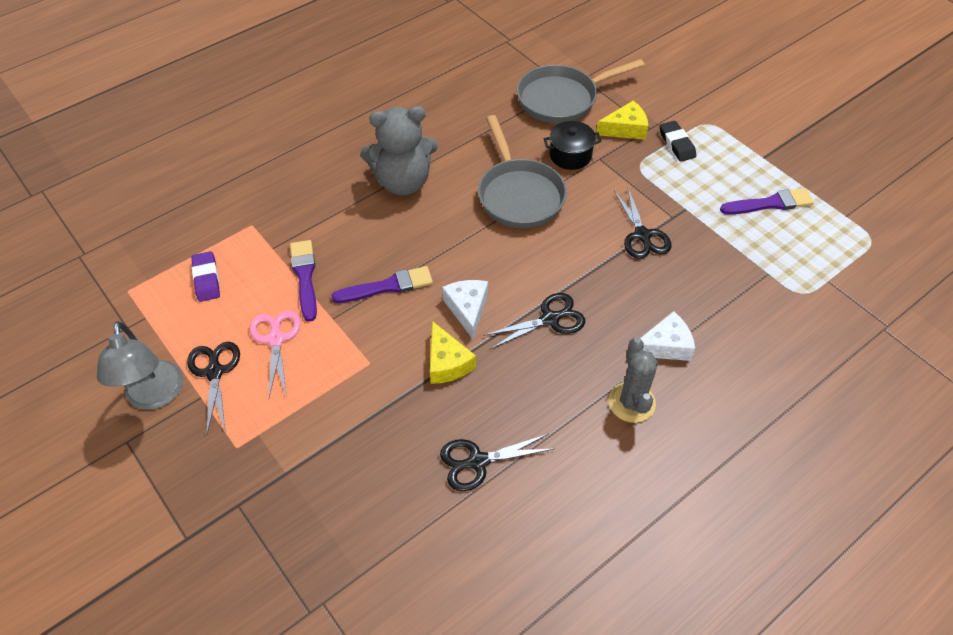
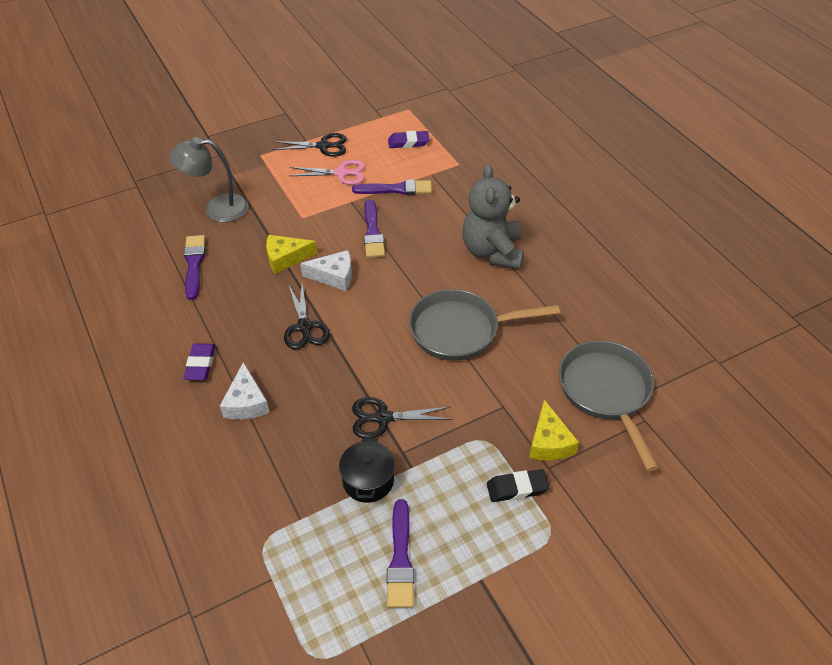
camera: 100 degrees right, 5 degrees down
grey lamp [97,321,184,410] -> grey lamp moved to [169,137,249,222]
black scissors [440,434,555,491] -> purple brush [184,235,205,300]
black pot [544,121,601,170] -> black pot moved to [339,438,395,503]
grey cactus [609,337,658,423] -> purple eraser [184,343,216,380]

